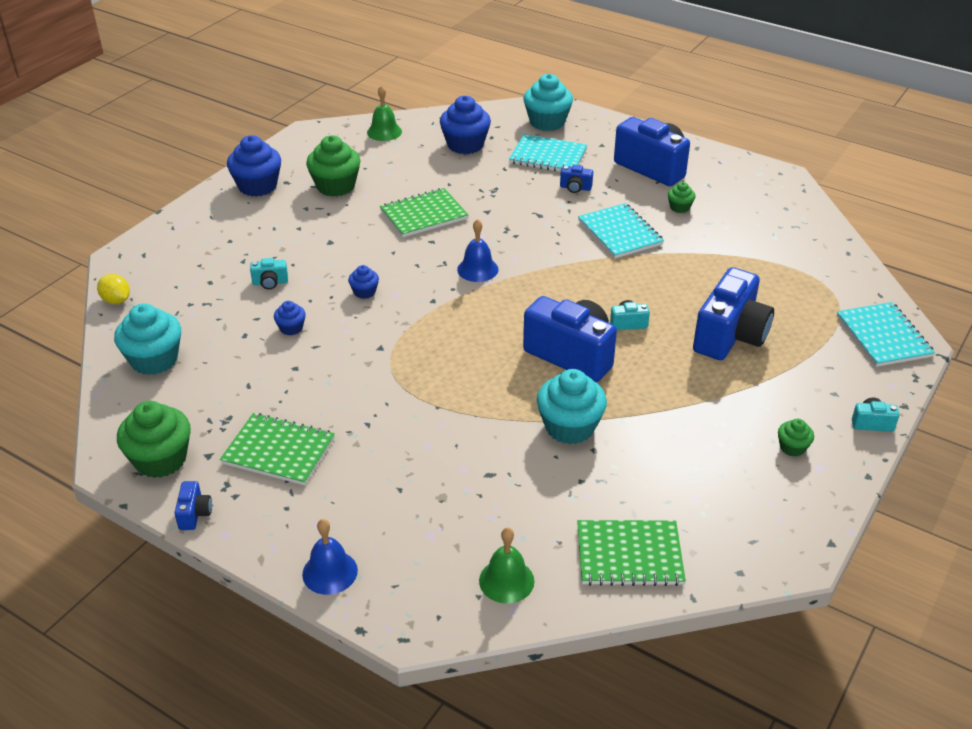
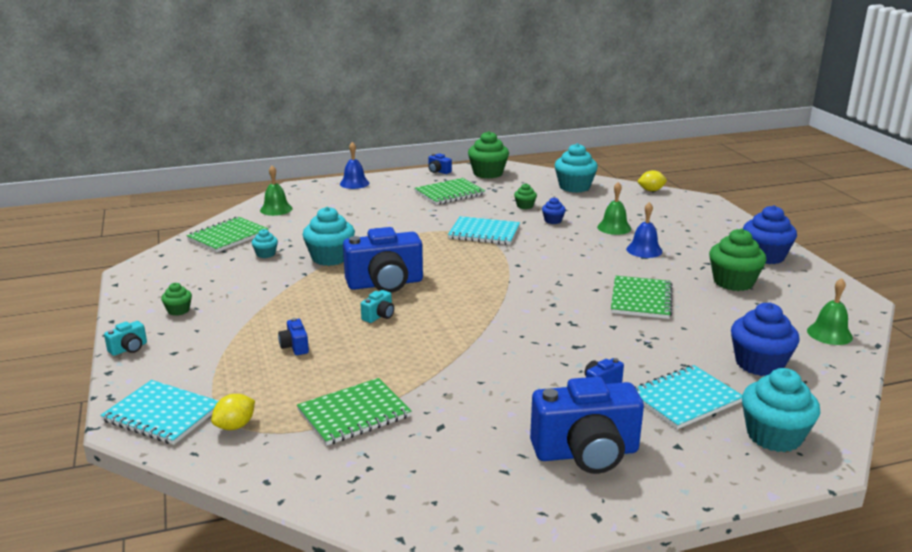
camera: 130 degrees right, 15 degrees down
turquoise camera [250,258,288,289] -> green bell [597,182,631,235]
blue cupcake [348,265,379,299] -> none
blue bell [457,219,498,282] -> blue bell moved to [626,202,662,258]
turquoise notebook [578,203,664,258] -> turquoise notebook moved to [448,216,520,245]
green cupcake [668,182,696,213] -> green cupcake moved to [514,183,537,209]
blue camera [693,267,774,360] -> blue camera [278,318,309,355], size x0.43
none -> yellow lemon [211,394,255,430]
none -> turquoise cupcake [252,229,278,258]
none -> green notebook [297,378,411,446]

